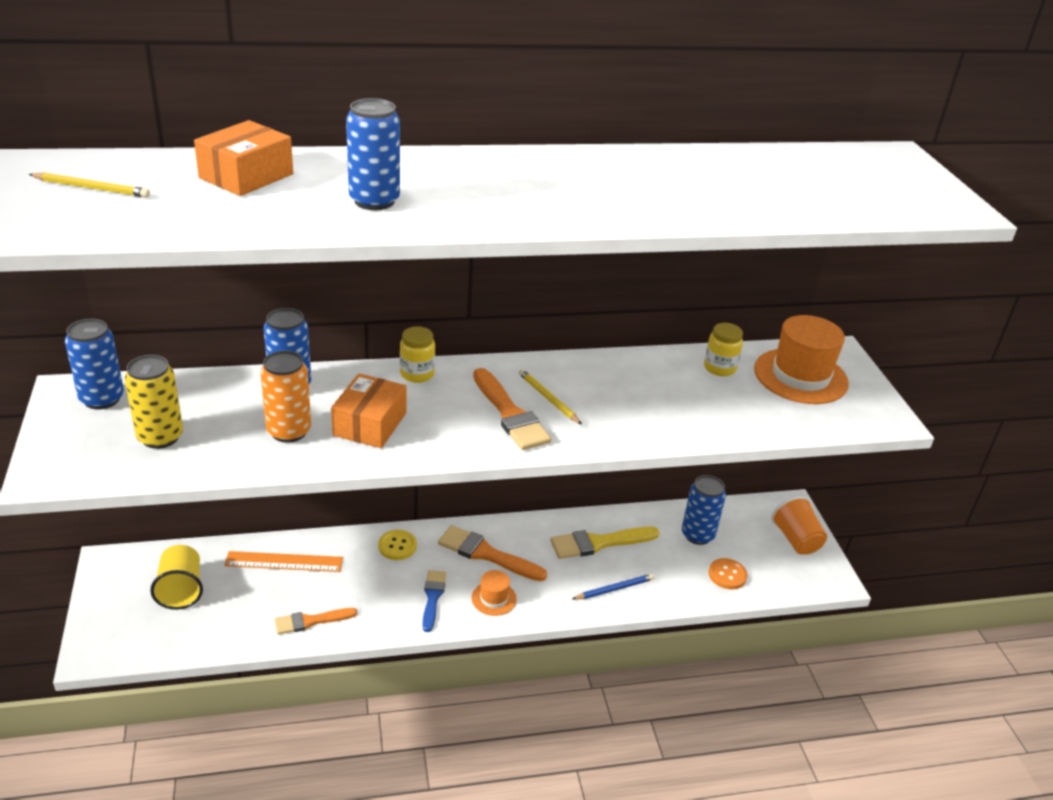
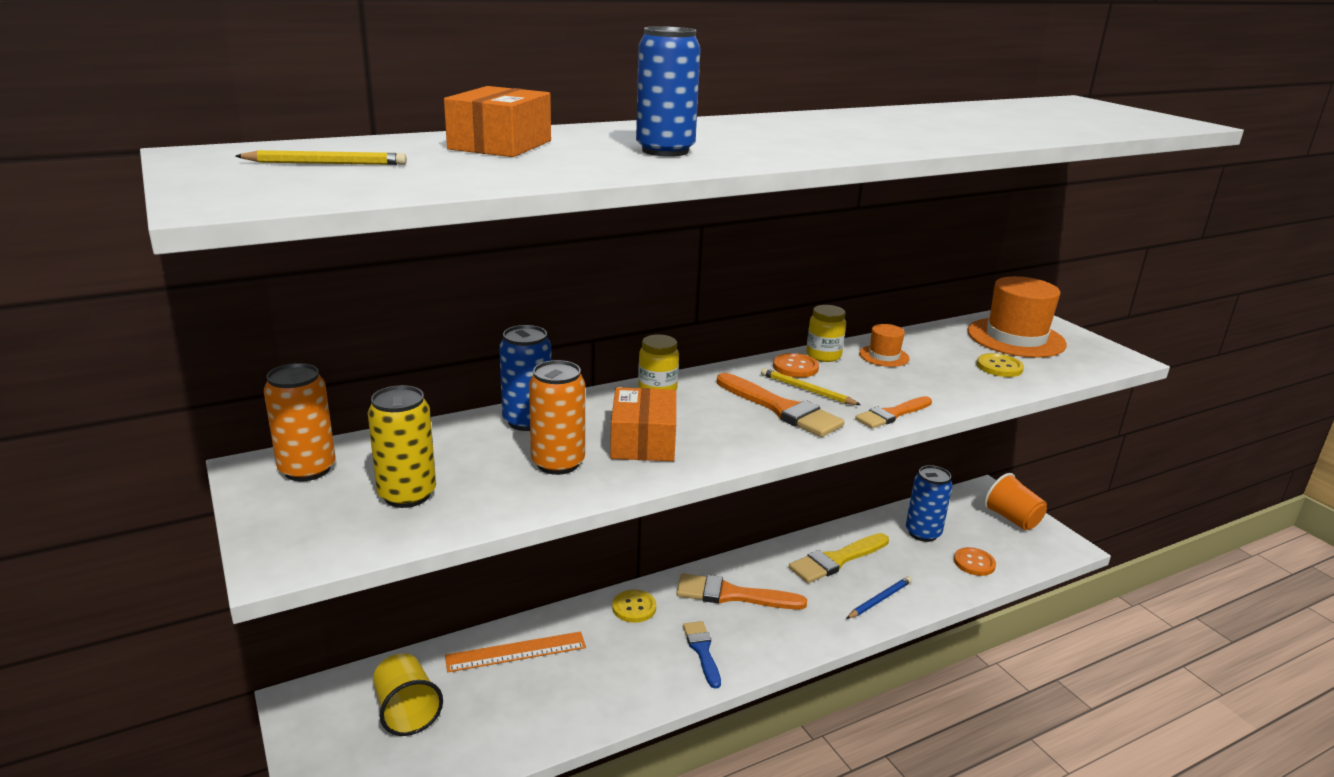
camera: 15 degrees left, 10 degrees down
blue can [65,319,124,410] -> orange can [264,363,335,481]
orange brush [275,608,357,634] -> orange brush moved to [855,396,932,429]
orange hat [472,570,517,616] -> orange hat moved to [859,324,910,367]
yellow jar [704,323,743,376] -> yellow jar moved to [806,305,846,362]
none -> orange button [773,353,819,377]
none -> yellow button [977,353,1024,377]

